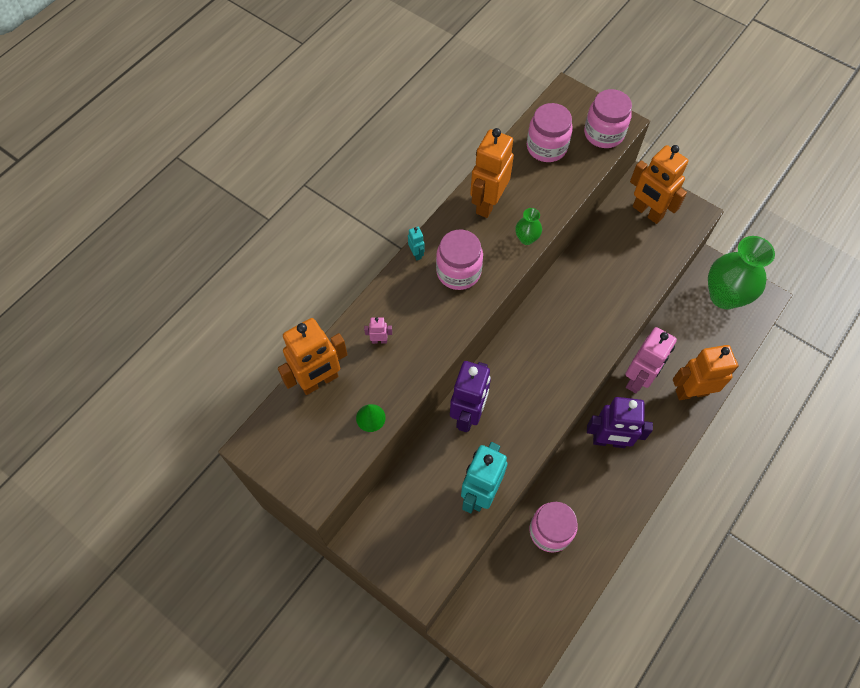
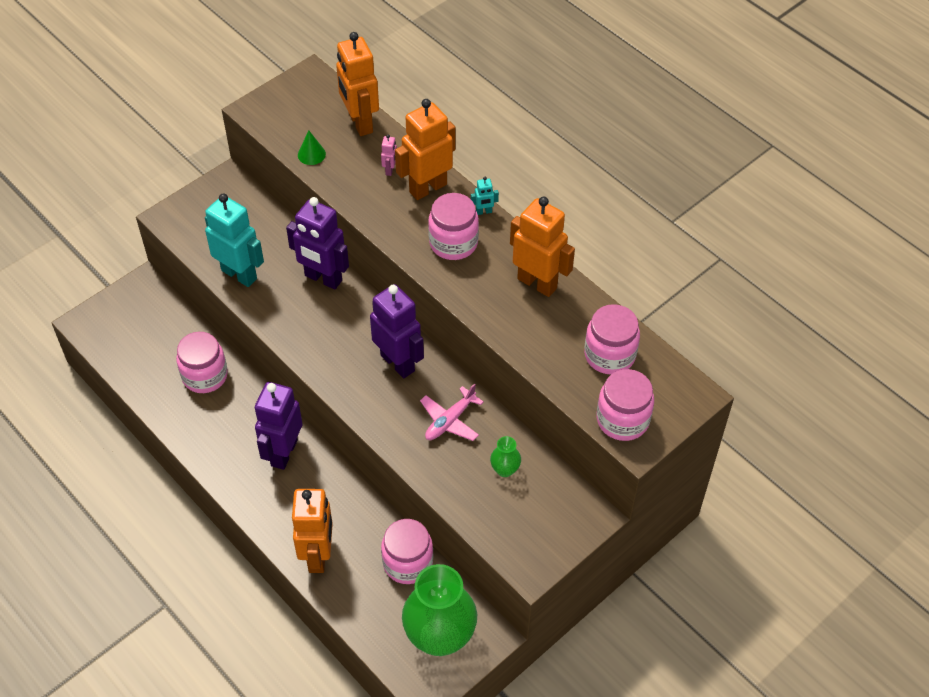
camera: 100 degrees right, 10 degrees down
green vase [515,208,542,245] -> green vase moved to [490,436,521,477]
pink robot [625,327,677,393] -> none
orange robot [630,145,689,224] -> orange robot moved to [395,99,456,200]
none -> purple robot [370,284,424,378]
none -> pink jar [381,519,433,584]
none -> pink plane [420,383,483,441]

